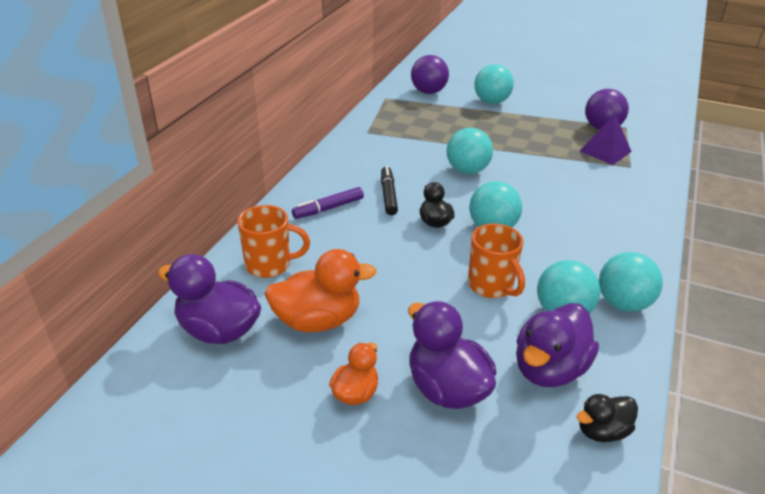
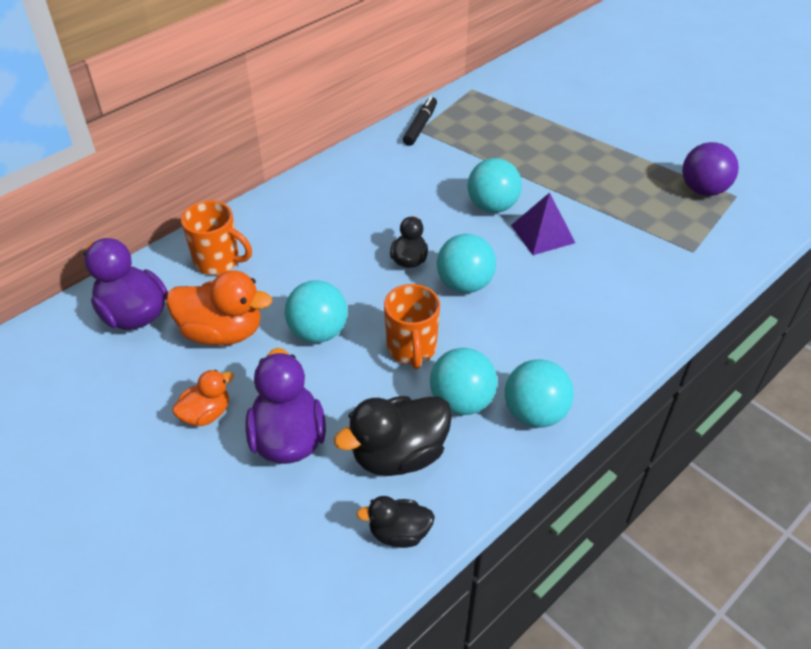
camera: 25 degrees right, 10 degrees up
purple marker [292,187,364,219] -> none
black marker [381,166,398,215] -> black marker moved to [403,96,437,146]
purple ball [411,55,449,94] -> none
turquoise ball [474,64,514,104] -> turquoise ball moved to [285,280,347,343]
purple duck [516,303,599,387] -> black duck [334,396,452,476]
purple pyramid [580,114,632,165] -> purple pyramid moved to [511,193,575,255]

